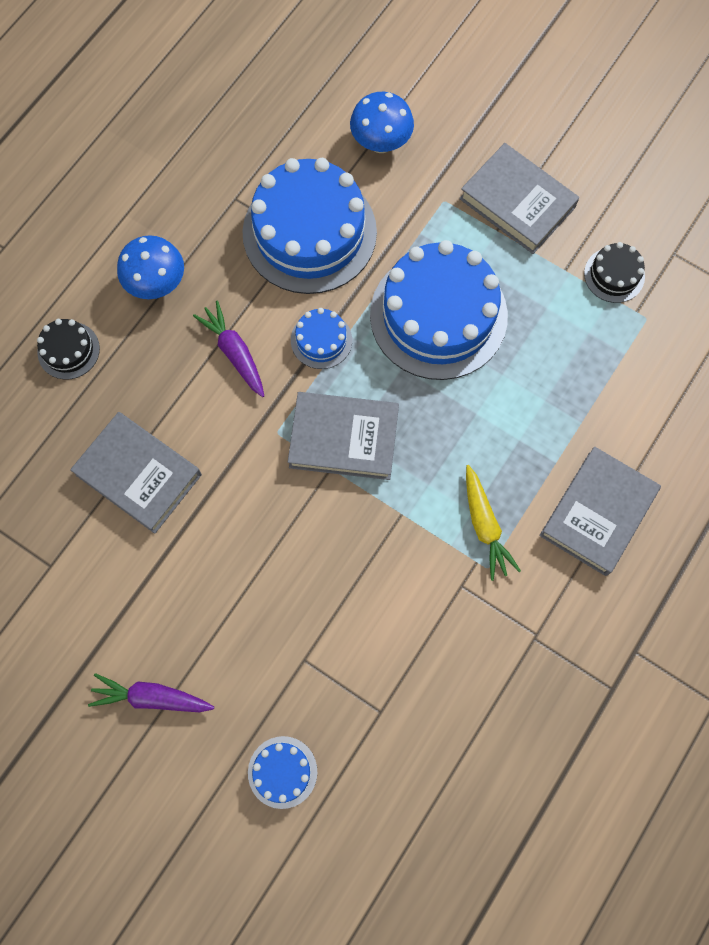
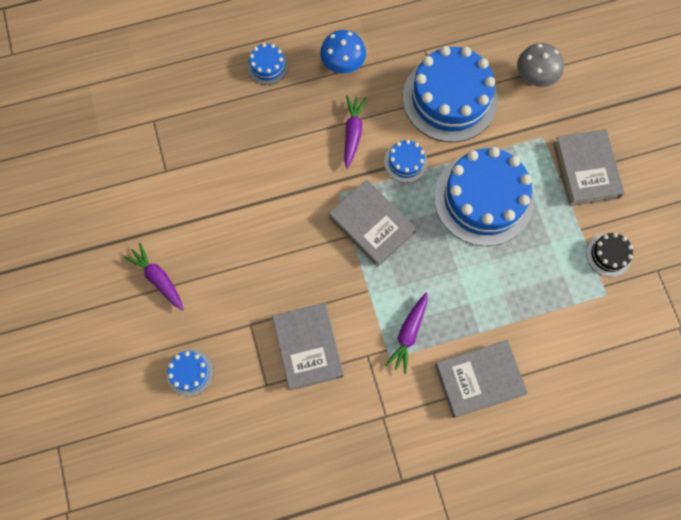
camera: 40 degrees right, 0 degrees up
black cake [37,319,100,380] -> blue cake [247,43,289,85]
grey book [70,412,202,534] -> grey book moved to [272,303,344,390]
blue mushroom [350,92,414,153] -> grey mushroom [517,43,564,87]
yellow carrot [466,465,521,581] -> purple carrot [385,293,428,374]

